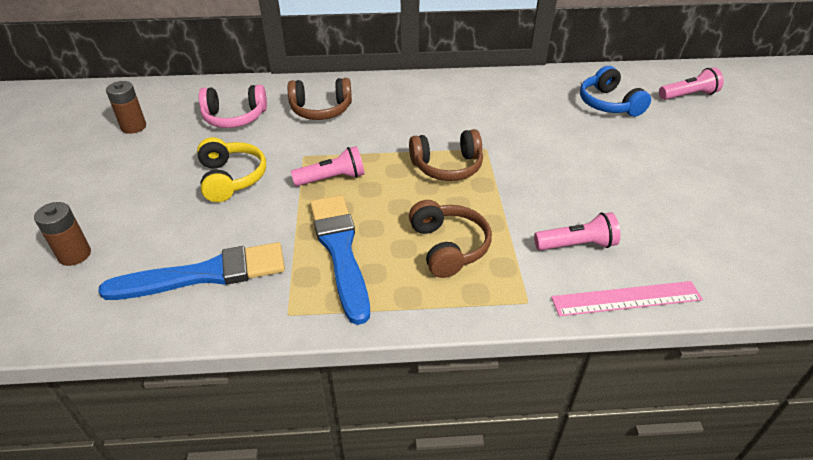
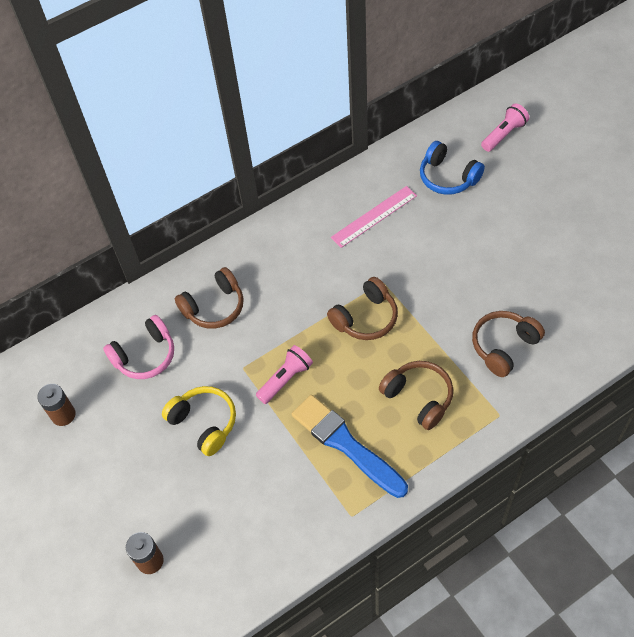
camera: 25 degrees left, 15 degrees up
blue brush [98,242,285,300] -> none
pink flashlight [534,212,620,250] -> brown headphones [472,311,545,377]
pink ruler [551,281,703,316] -> pink ruler moved to [331,186,417,248]

